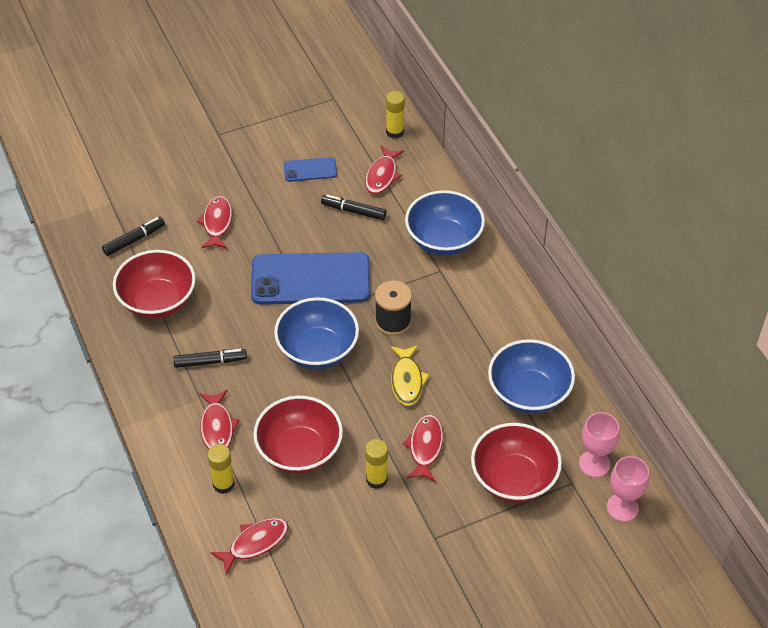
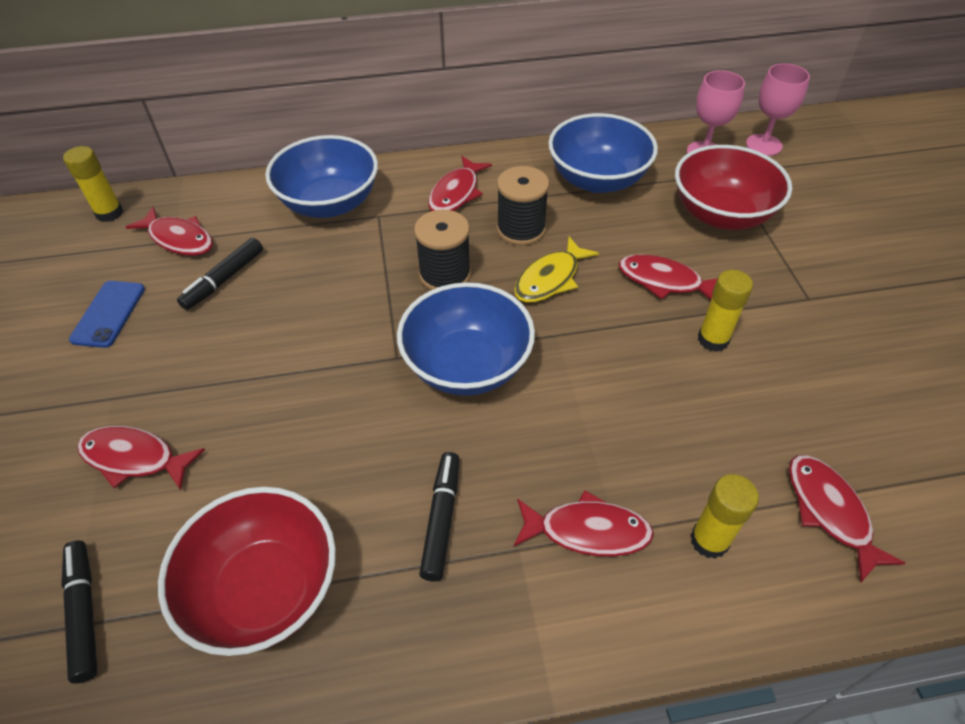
camera: 75 degrees left, 0 degrees up
blue phone [251,252,370,305] -> none
red bowl [253,396,343,474] -> none
yellow fish [391,345,429,406] -> yellow fish turned 120 degrees clockwise [514,237,599,303]
none -> red fish [428,156,492,211]
none -> black spool [497,166,549,245]

